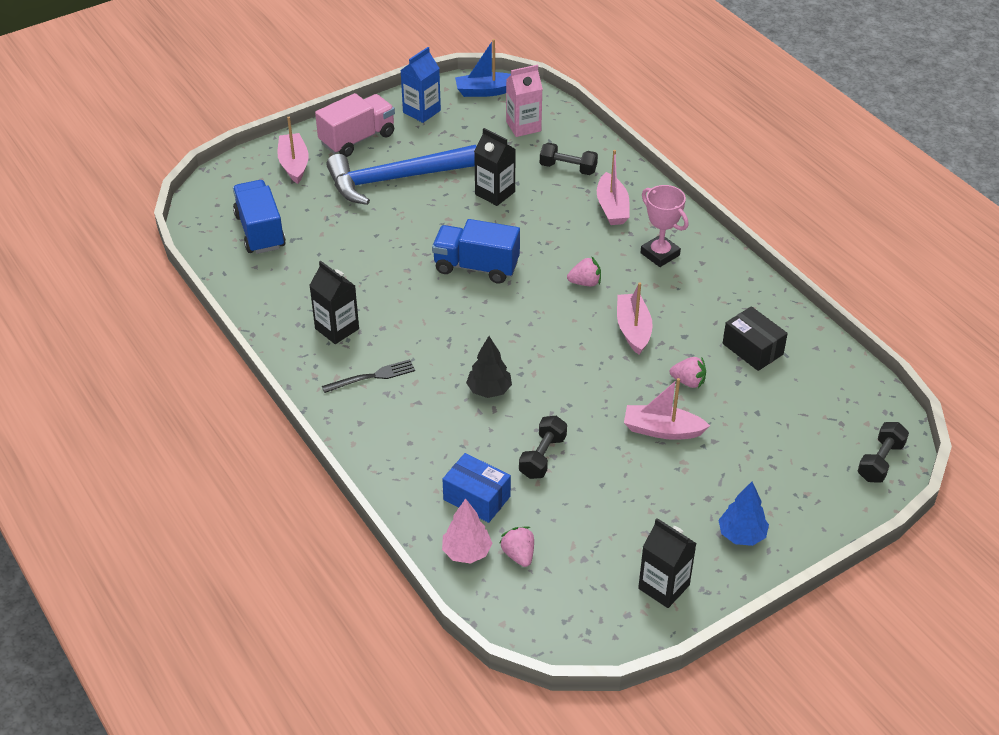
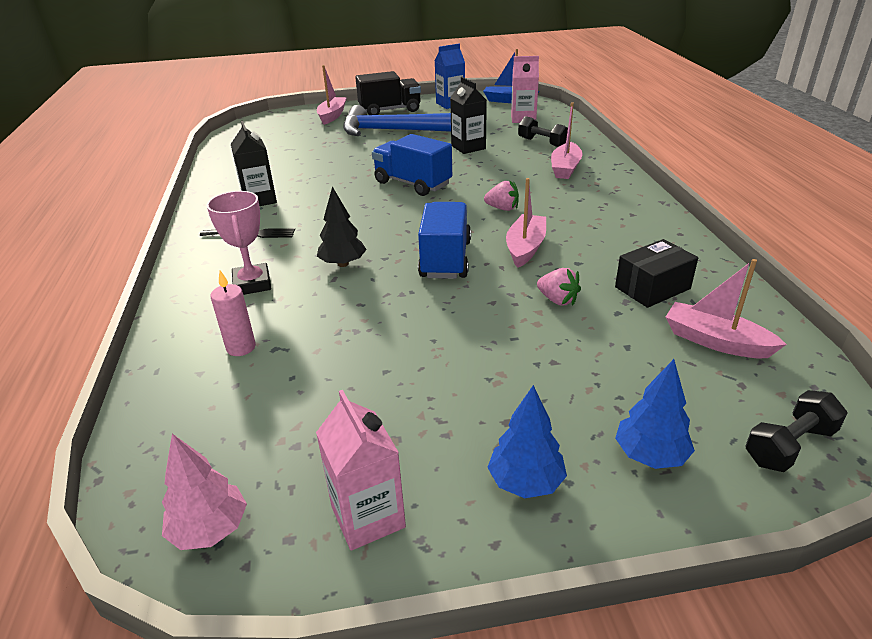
camera: 25 degrees right, 10 degrees down
blue truck [233,180,286,254] -> blue truck moved to [418,202,471,279]
pink truck [315,93,395,157] -> black truck [355,71,421,115]
pink tree [442,498,492,564] -> pink tree moved to [162,434,247,550]
blue box [443,453,511,523] -> pink candle [211,271,256,356]
pink strawberry [499,526,534,567] -> none
black dumbbell [519,416,567,479] -> none
pink boat [624,378,710,440] -> pink boat moved to [666,259,787,358]
black carton [638,518,697,608] -> pink carton [316,390,406,551]
pink trophy [640,185,688,267] -> pink trophy moved to [206,191,271,295]
black box [723,306,788,371] -> black box turned 75 degrees clockwise [615,239,698,308]
none -> blue tree [615,359,695,469]

